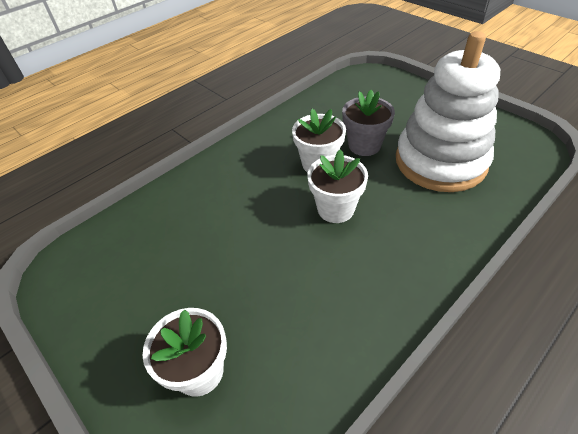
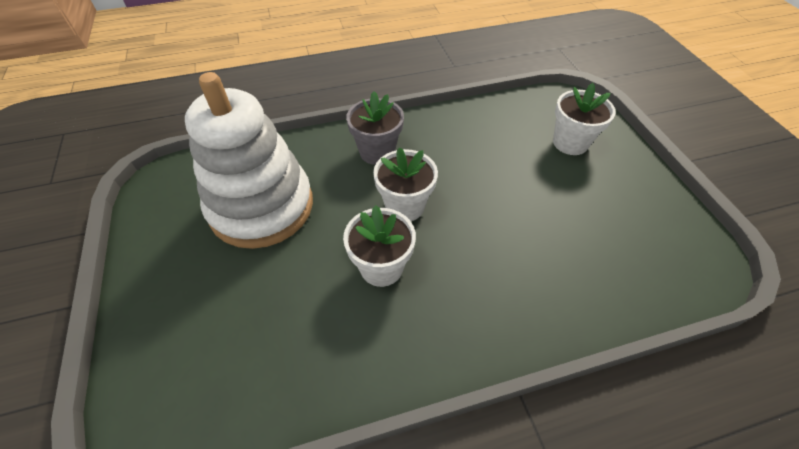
camera: 155 degrees left, 5 degrees up
grey flower pot [342,90,395,156] -> grey flower pot moved to [346,91,404,165]

